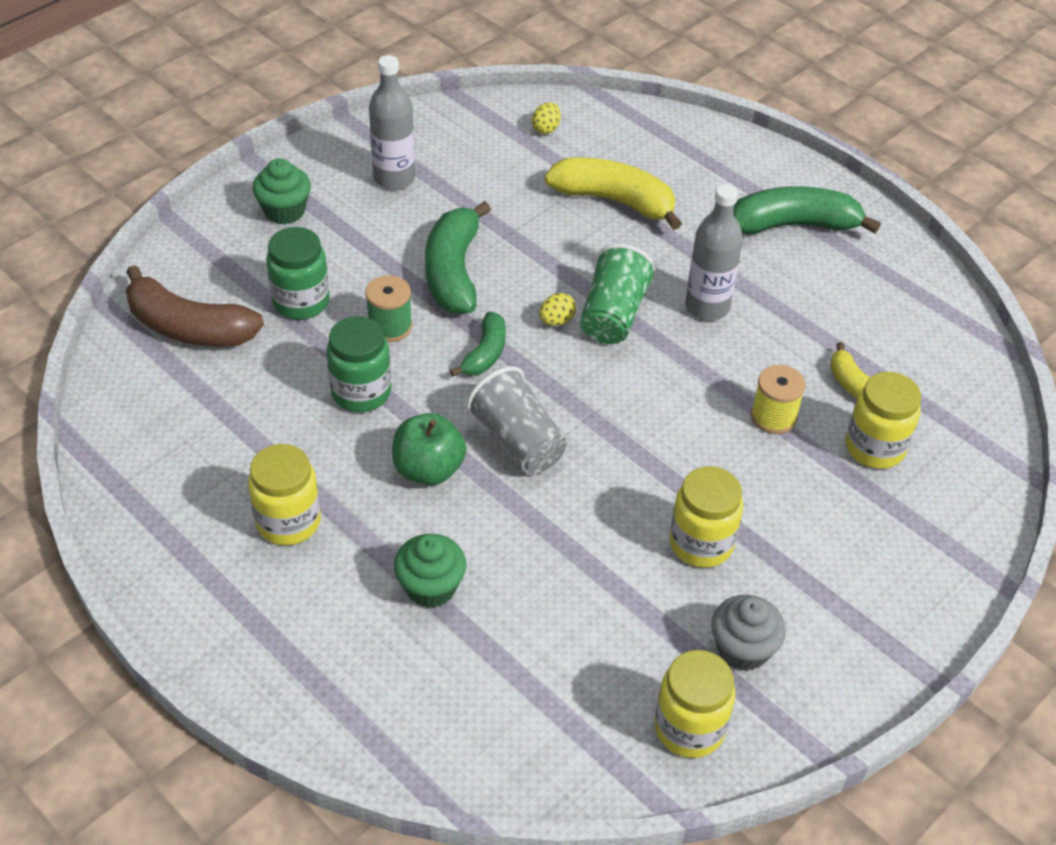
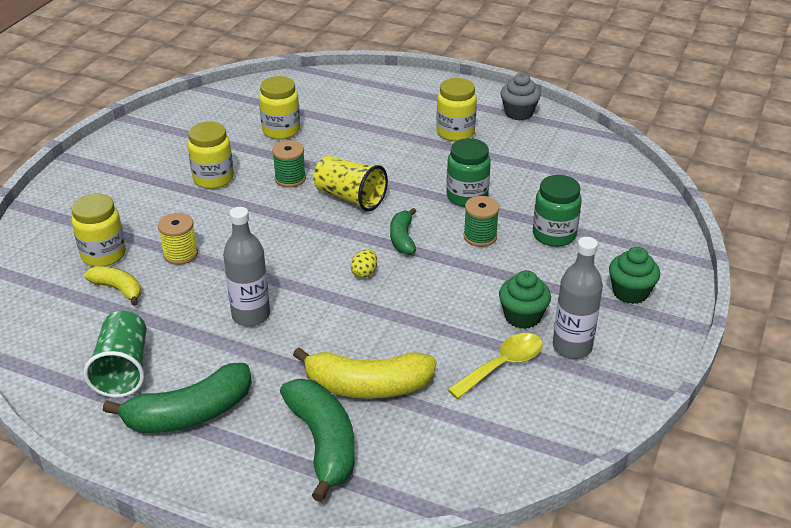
camera: 160 degrees right, 10 degrees down
brown banana [126,265,264,347] -> none
green apple [392,413,466,485] -> none
green cupcake [394,534,466,608] -> green cupcake moved to [499,270,551,329]
green banana [425,201,491,314] -> green banana moved to [280,379,355,502]
grey cup [466,366,567,474] -> yellow cup [313,156,388,212]
yellow egg [532,102,561,134] -> none
green cup [580,244,657,344] -> green cup moved to [84,311,147,398]
yellow jar [655,650,735,758] -> yellow jar moved to [259,76,300,140]
grey cupcake [711,595,786,671] -> grey cupcake moved to [500,73,541,120]
none -> green spool [272,140,306,188]
none -> yellow spoon [447,333,543,399]

